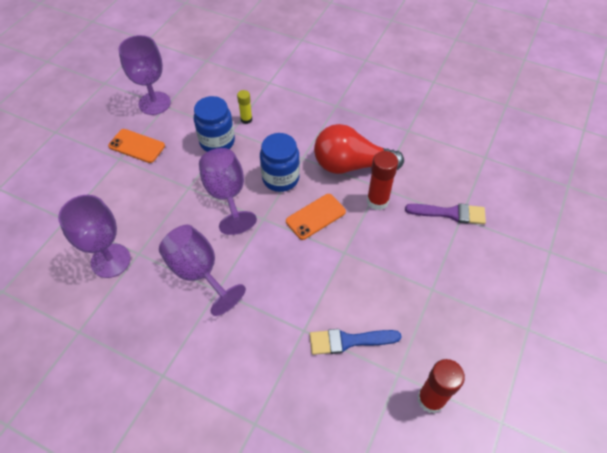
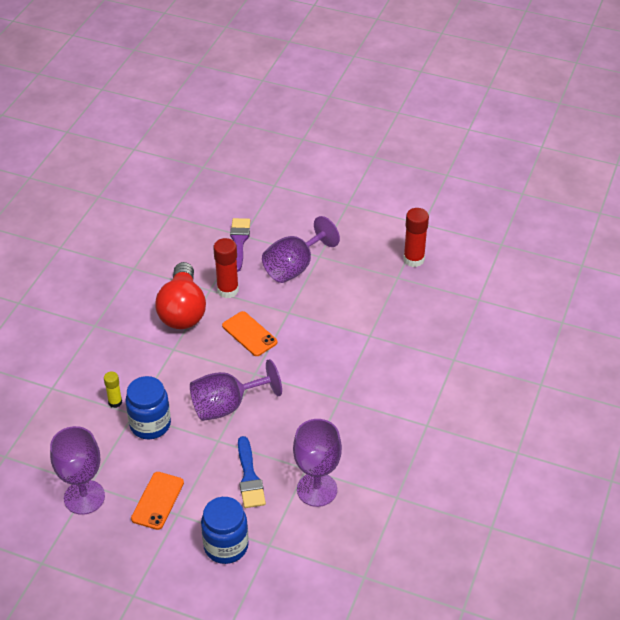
camera: 95 degrees left, 10 degrees down
purple goblet [159,225,246,316] -> purple goblet moved to [262,216,340,283]
blue jar [260,133,300,192] -> blue jar moved to [201,497,249,564]
blue brush [310,329,401,355] -> blue brush moved to [238,436,266,508]

